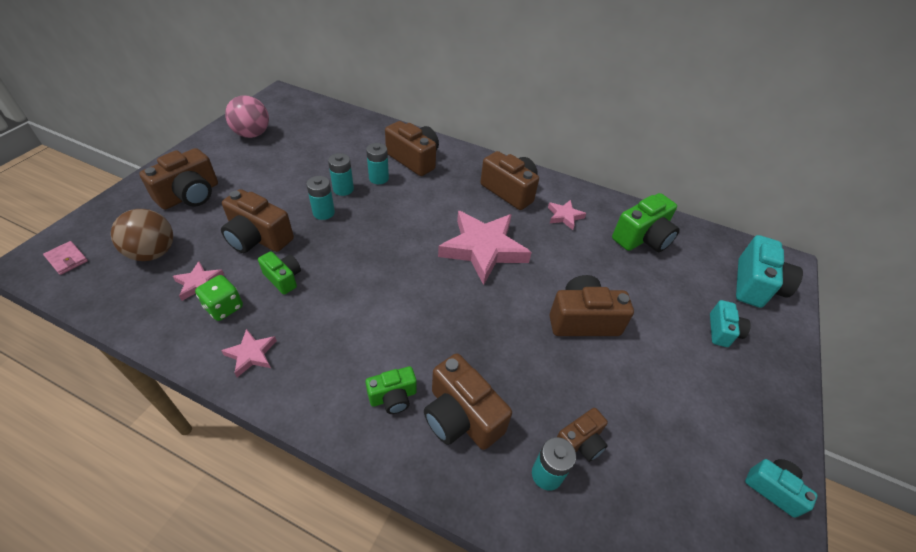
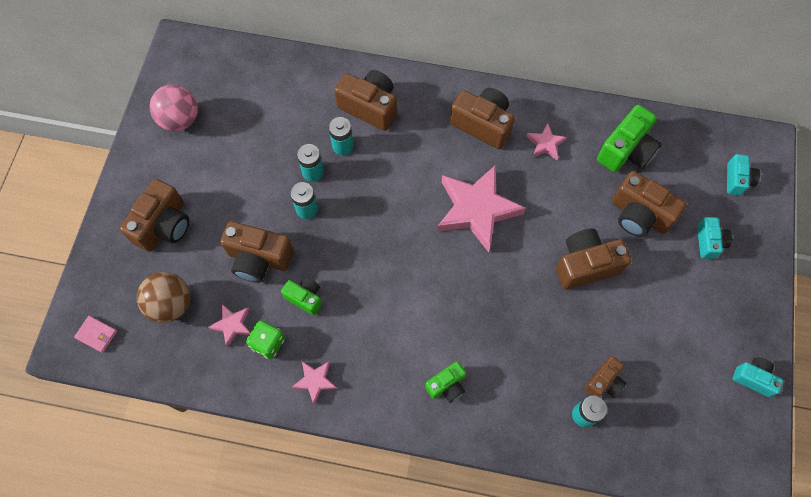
camera: 10 degrees left, 20 degrees up
brown camera [424,353,512,450] -> brown camera moved to [612,171,686,237]
turquoise camera [736,235,803,308] -> turquoise camera [727,154,760,196], size x0.58

